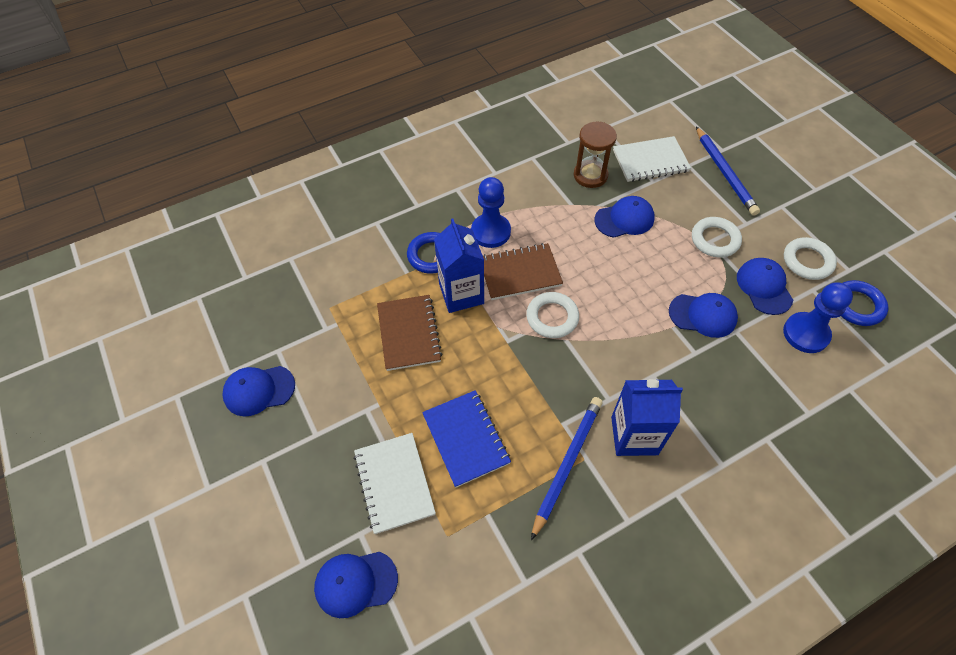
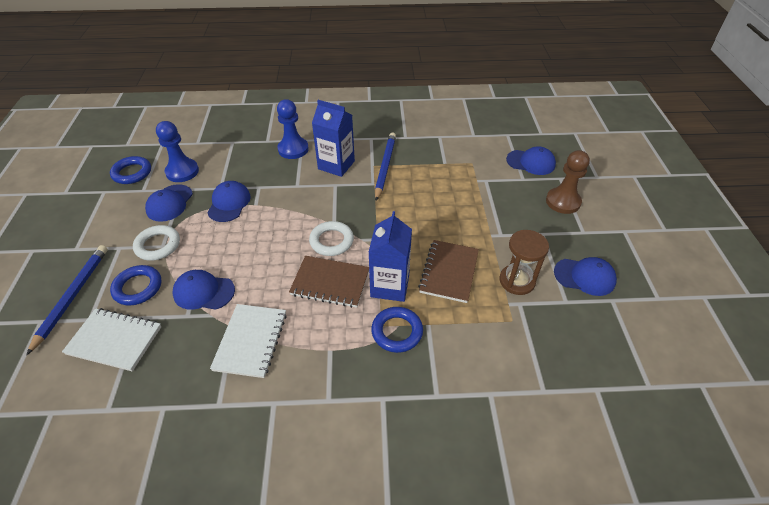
camera: 155 degrees left, 10 degrees down
white notebook [354,433,436,534] -> white notebook moved to [210,304,287,378]
blue notebook [422,390,511,488] -> none
blue pawn [471,177,511,248] -> blue pawn moved to [277,99,309,159]
blue pencil [531,397,603,540] -> blue pencil turned 135 degrees clockwise [375,132,396,201]
brown hourglass [574,122,617,188] -> brown hourglass moved to [499,230,549,295]
blue cap [669,293,738,338] -> blue cap turned 60 degrees clockwise [207,181,251,222]
white ring [784,237,837,280] -> none
none -> blue ring [110,265,161,306]
none -> brown pawn [546,150,590,214]

